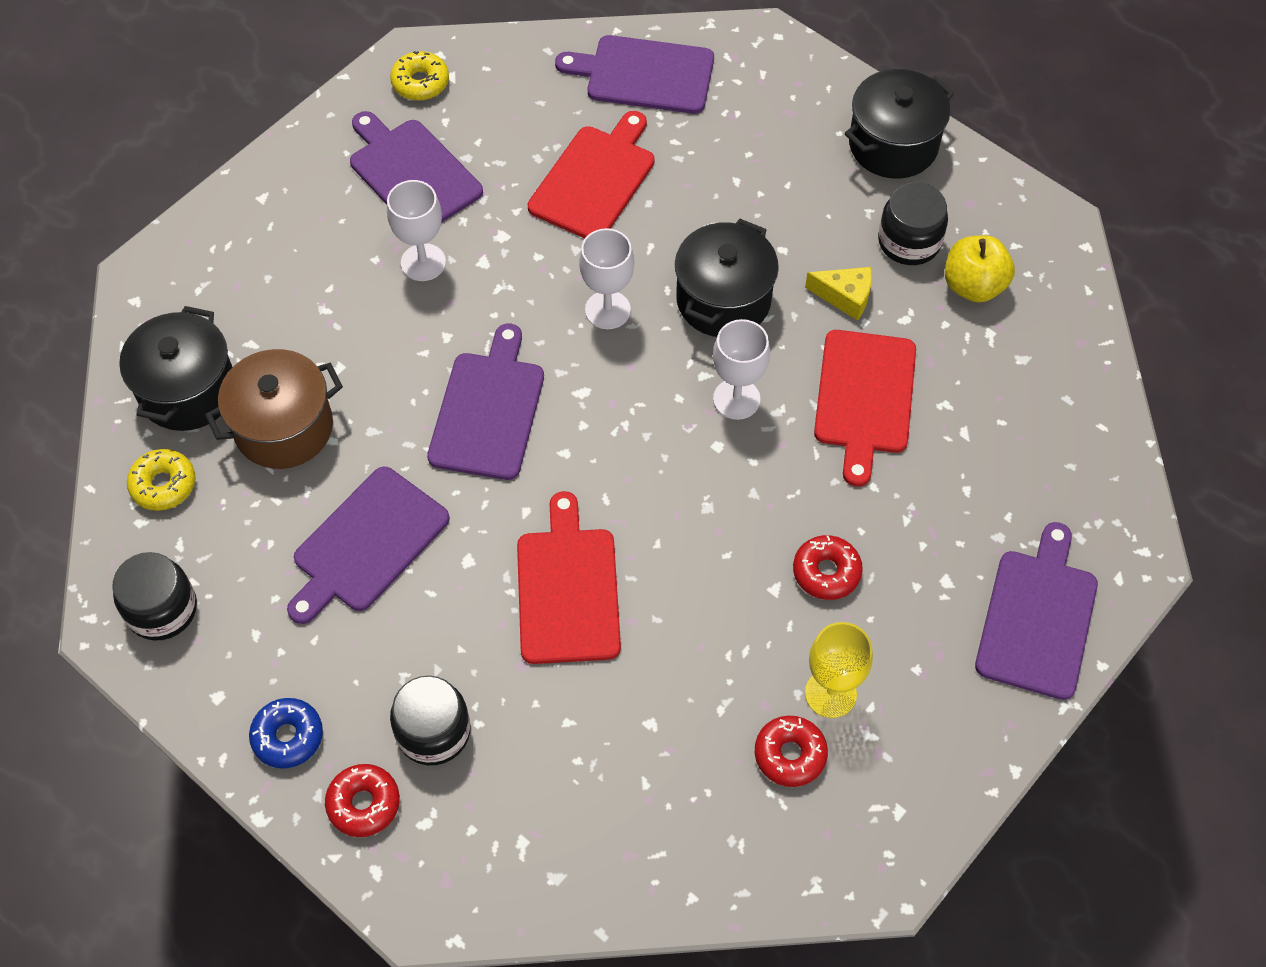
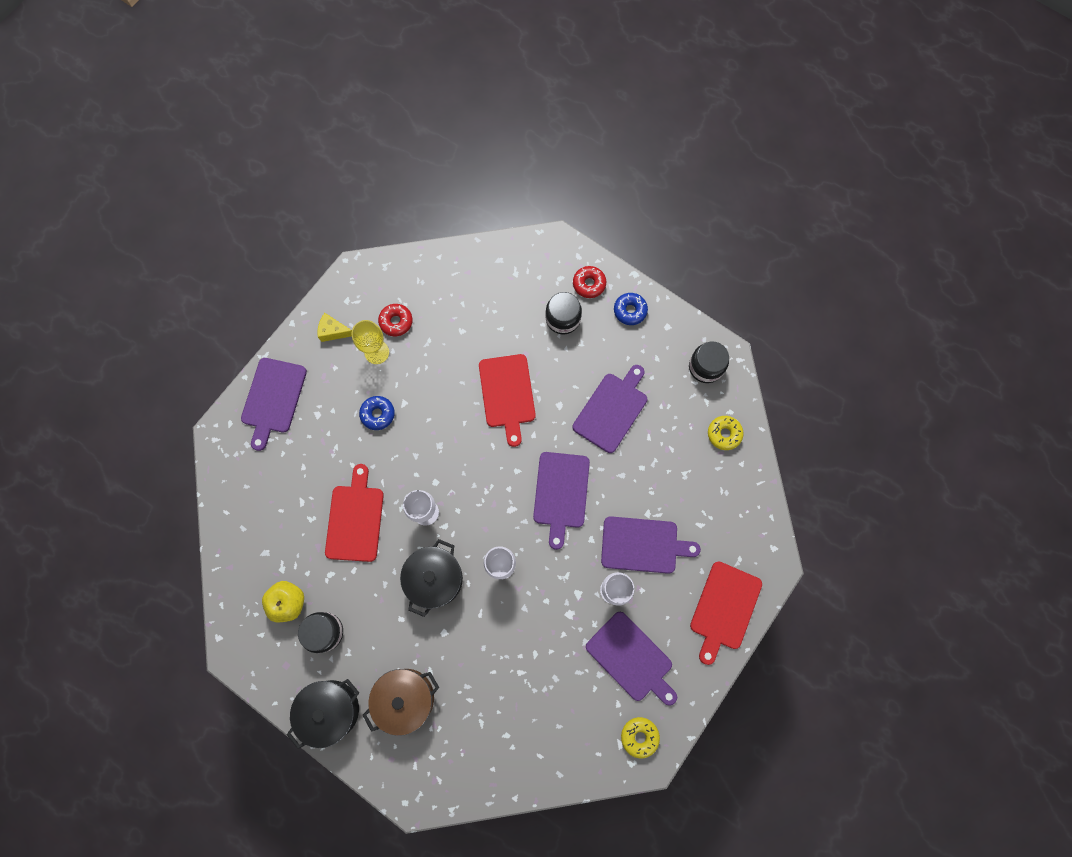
camera: 175 degrees right, 15 degrees up
black pot [119,306,232,431] -> none
brown pot [205,349,343,469] -> brown pot moved to [362,669,439,736]
red cutting board [528,111,655,238] -> red cutting board moved to [690,562,762,665]
purple cutting board [555,35,714,114] -> purple cutting board moved to [601,516,701,574]
red donut [793,535,863,600] -> blue donut [359,396,395,430]
yellow cheese [805,267,872,321] -> yellow cheese moved to [317,313,352,342]

